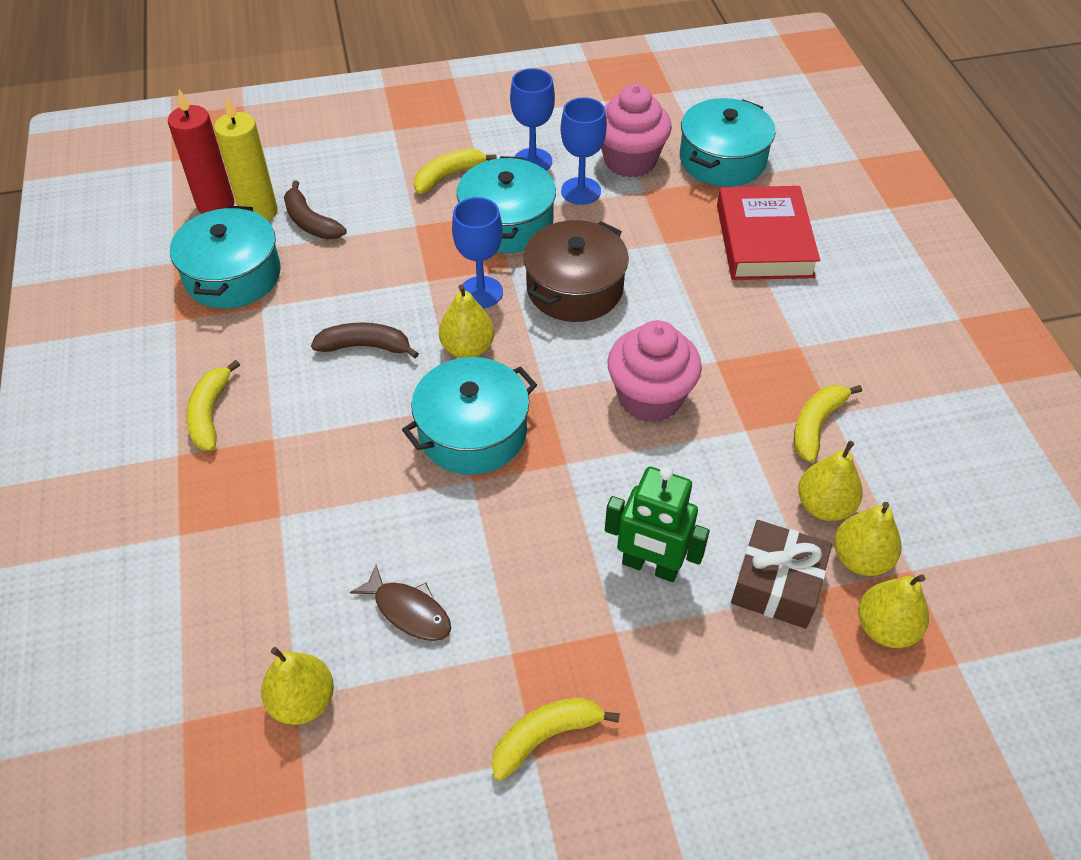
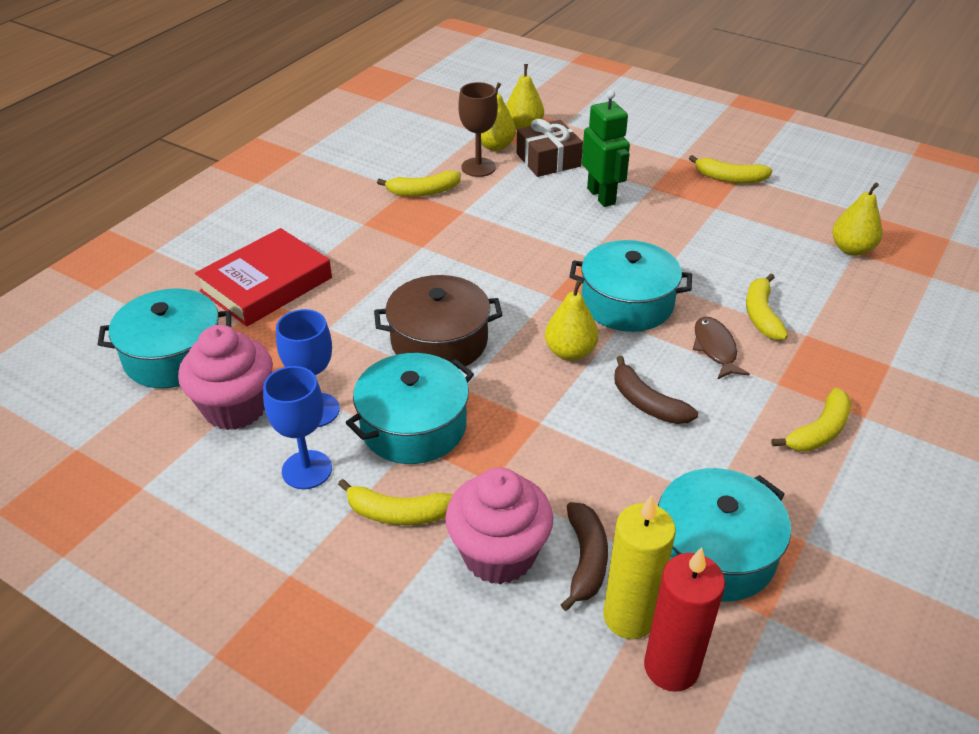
camera: 135 degrees left, 10 degrees down
brown fish [350,565,451,641] -> brown fish moved to [693,317,750,379]
blue goblet [452,197,503,308] -> none
pink cupcake [607,320,702,423] -> pink cupcake moved to [445,468,553,584]
yellow pear [798,441,863,521] -> brown goblet [458,82,498,177]
none -> yellow banana [746,274,788,340]

